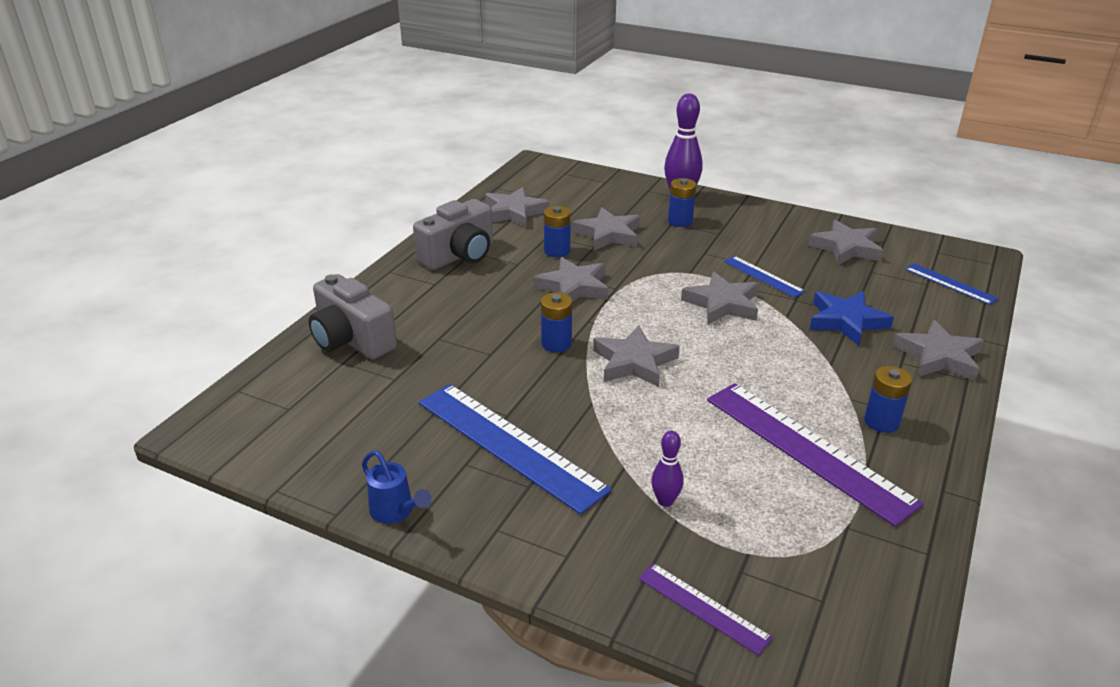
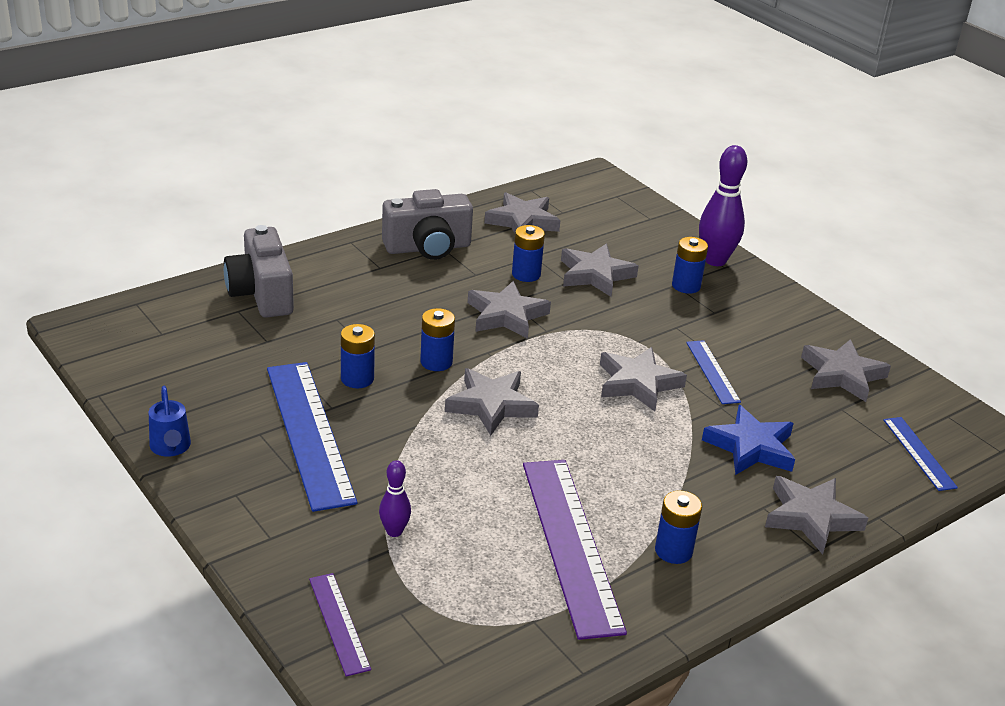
camera: 25 degrees right, 0 degrees up
none -> blue battery [341,324,375,388]

